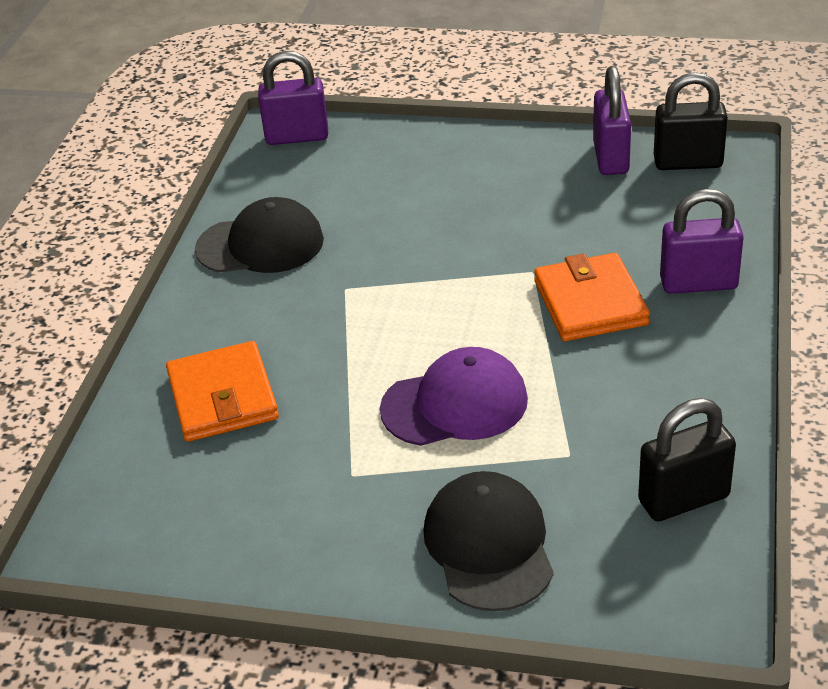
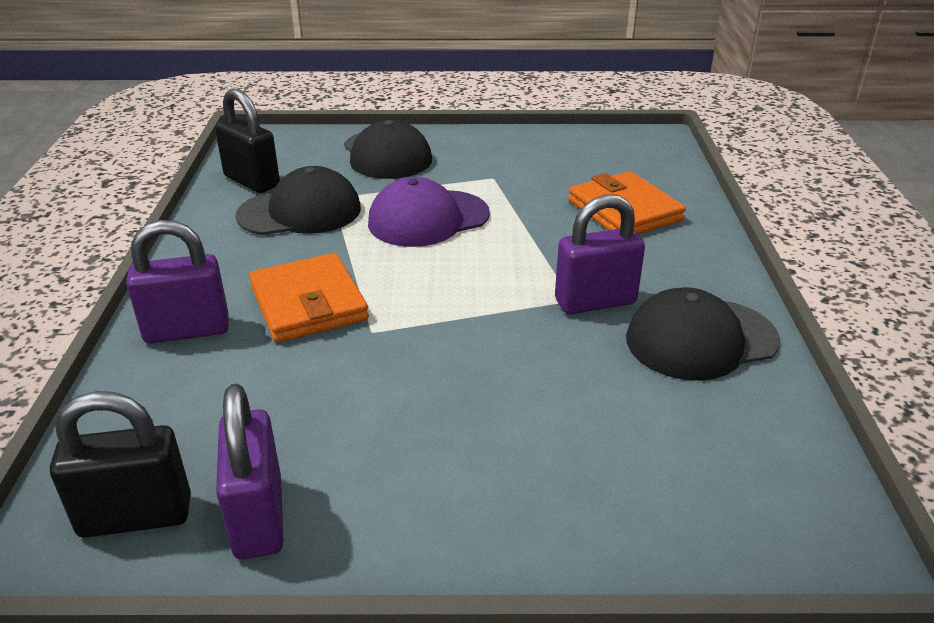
camera: 165 degrees right, 5 degrees down
purple padlock [258,51,328,145] -> purple padlock moved to [555,194,645,314]
black padlock [638,398,736,521] -> black padlock turned 75 degrees clockwise [215,88,280,193]
none -> black cap [235,166,361,235]

